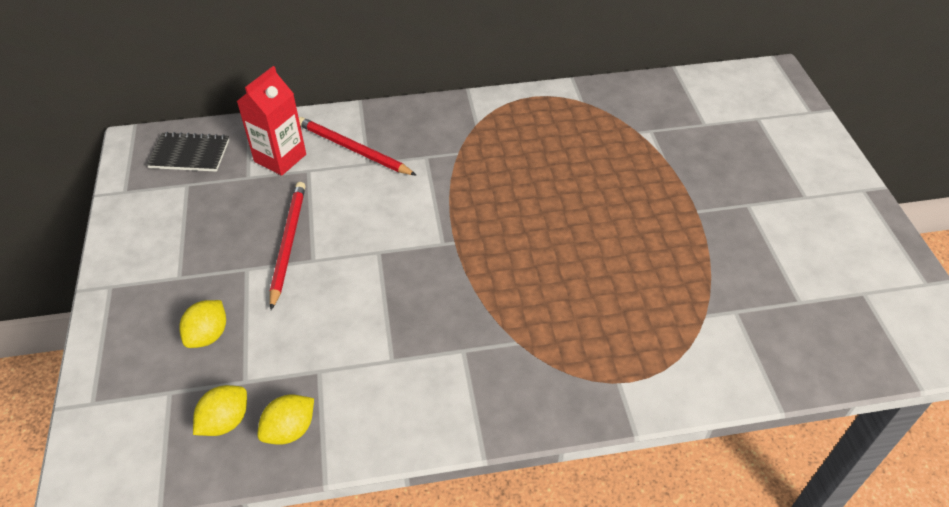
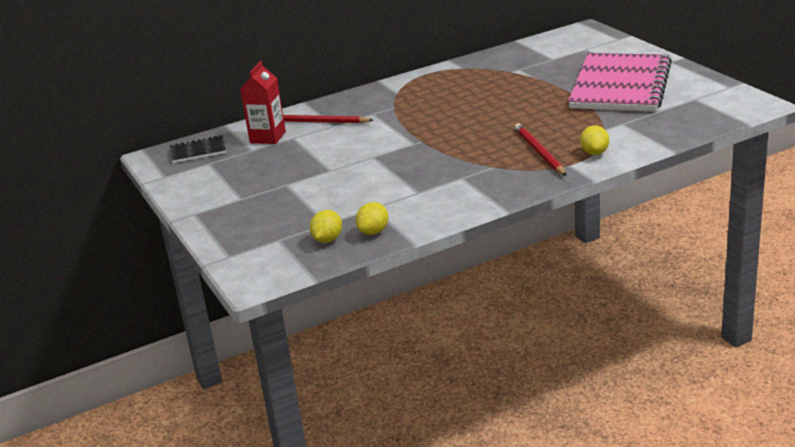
camera: 15 degrees left, 20 degrees down
yellow lemon [179,300,226,348] -> yellow lemon moved to [580,125,609,155]
red pencil [270,182,306,310] -> red pencil moved to [515,124,566,176]
none -> pink notebook [568,53,672,111]

